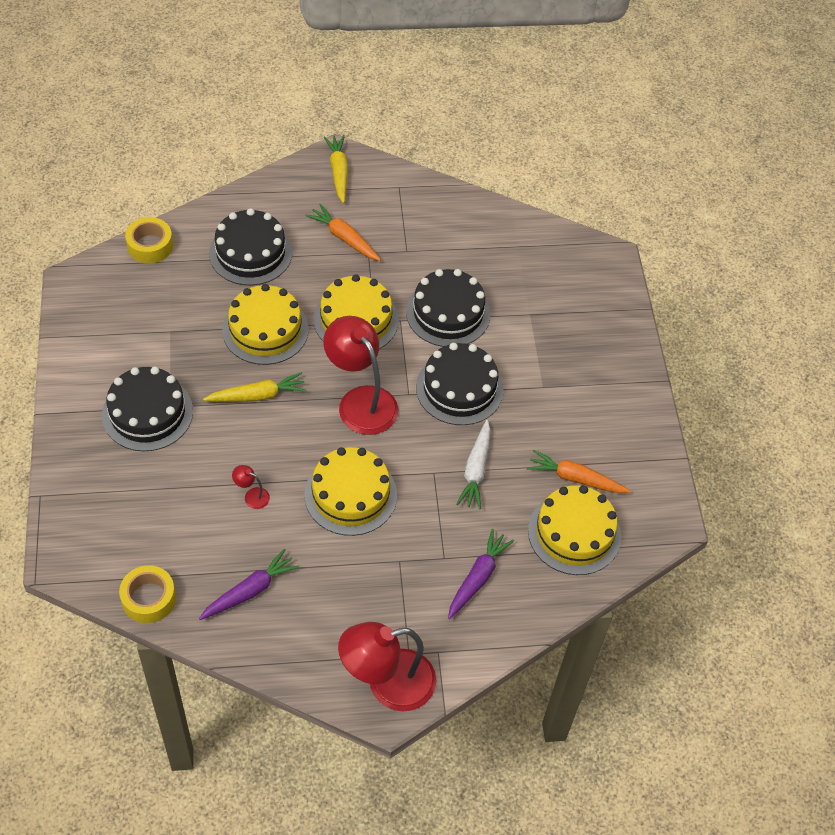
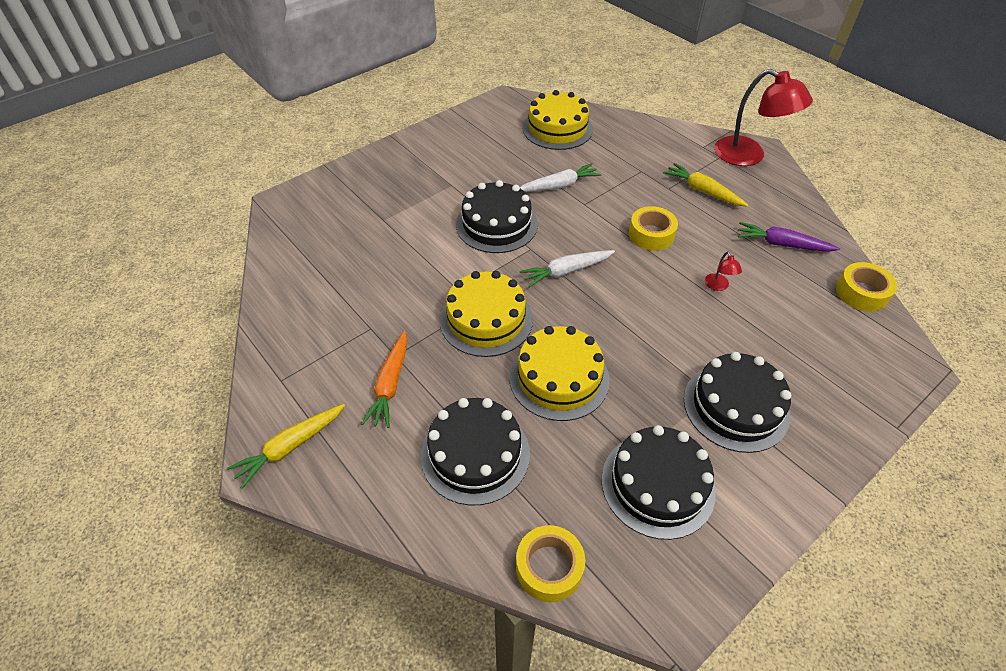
camera: 120 degrees left, 5 degrees down
yellow carrot [203,372,307,402] -> yellow carrot moved to [663,163,748,207]
yellow cake [304,447,397,536] -> yellow tape [629,206,678,251]
red lamp [323,316,399,435] -> white carrot [519,250,615,288]
black cake [406,269,490,347] -> black cake moved to [601,425,716,540]
purple carrot [448,529,514,619] -> none
orange carrot [527,449,631,493] -> none

